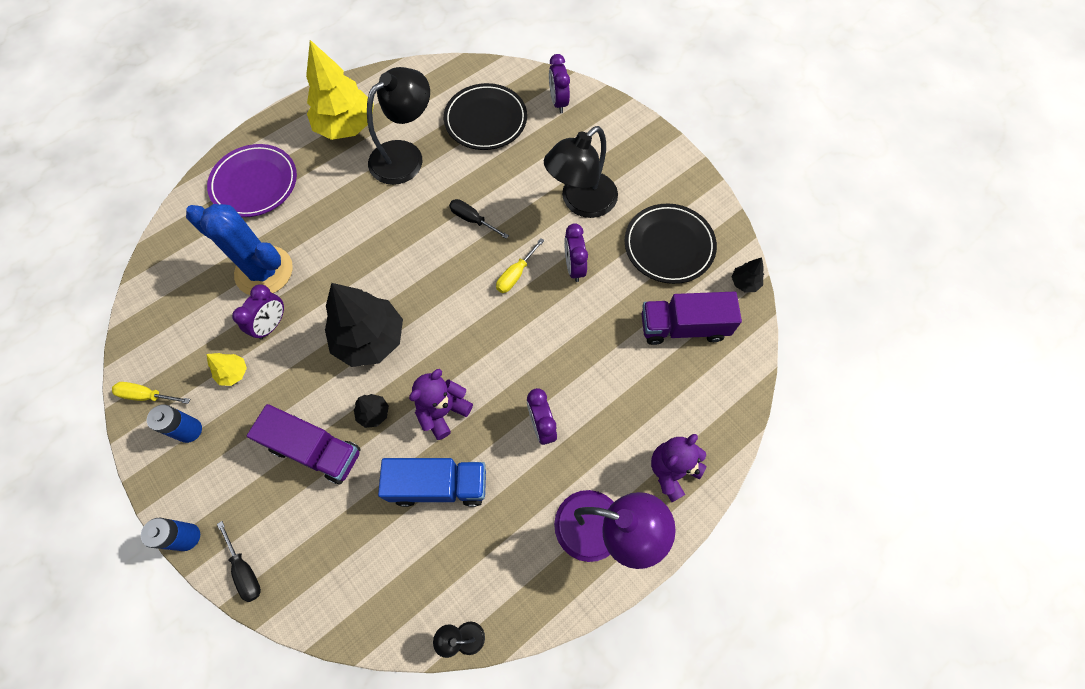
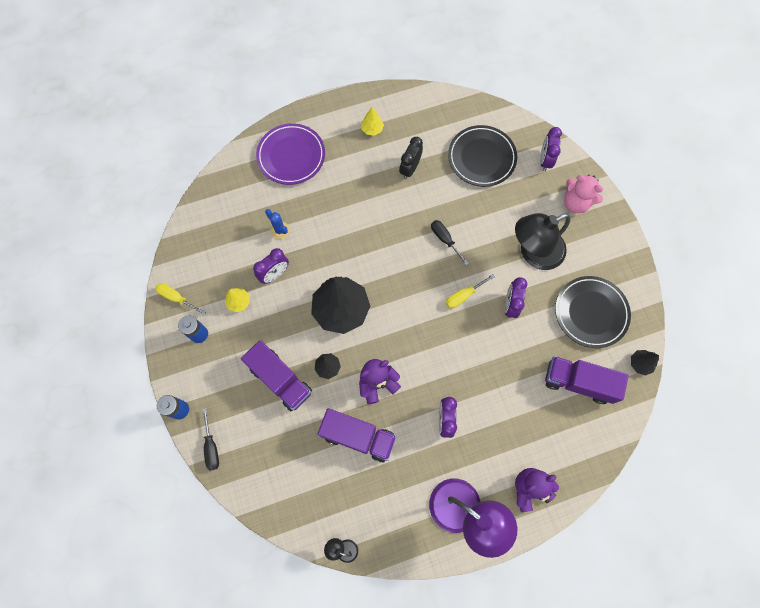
camera: 20 degrees right, 5 degrees up
blue cactus [186,204,293,295] -> blue cactus [265,209,290,239], size x0.43
yellow tree [306,40,374,140] -> yellow tree [361,108,384,136], size x0.44
black lamp [367,67,430,185] -> black clock [399,137,423,179]
blue truck [378,458,486,507] -> purple truck [318,408,397,463]
none -> pink teddy bear [564,175,603,214]

